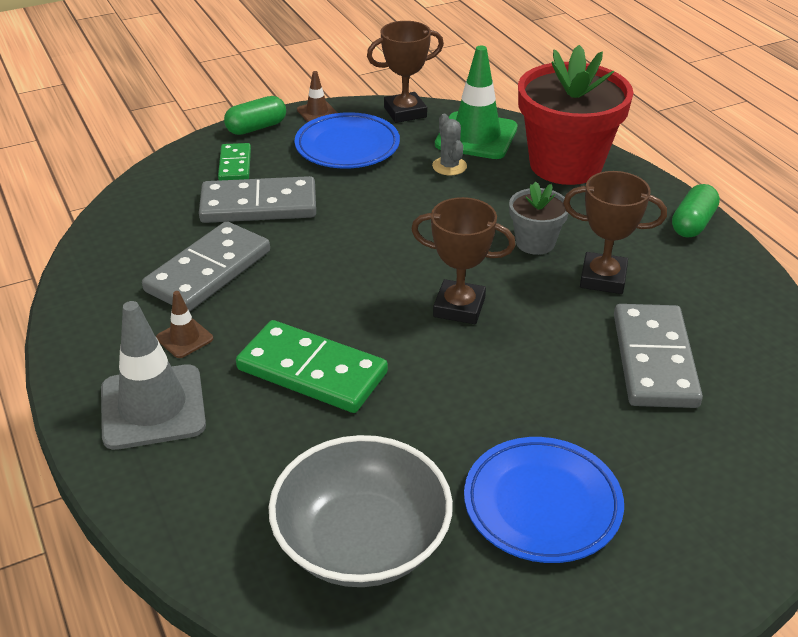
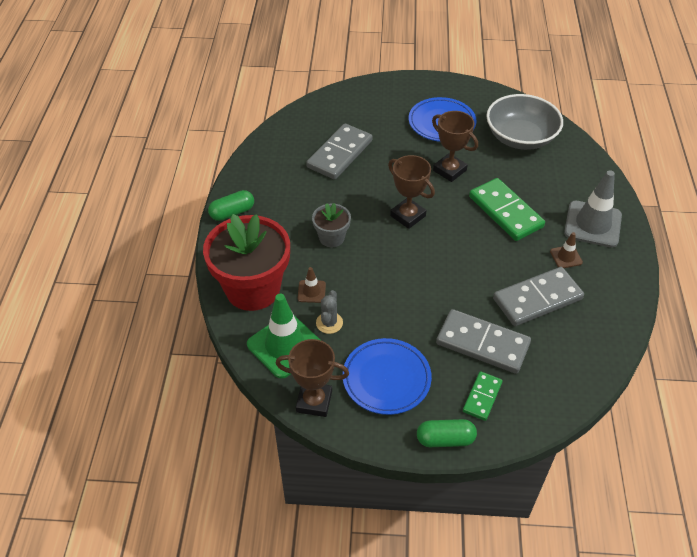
camera: 150 degrees left, 10 degrees up
brown traffic cone [297,71,337,122] -> brown traffic cone moved to [298,267,326,303]
brown trophy [563,171,667,294] -> brown trophy moved to [432,111,478,182]

